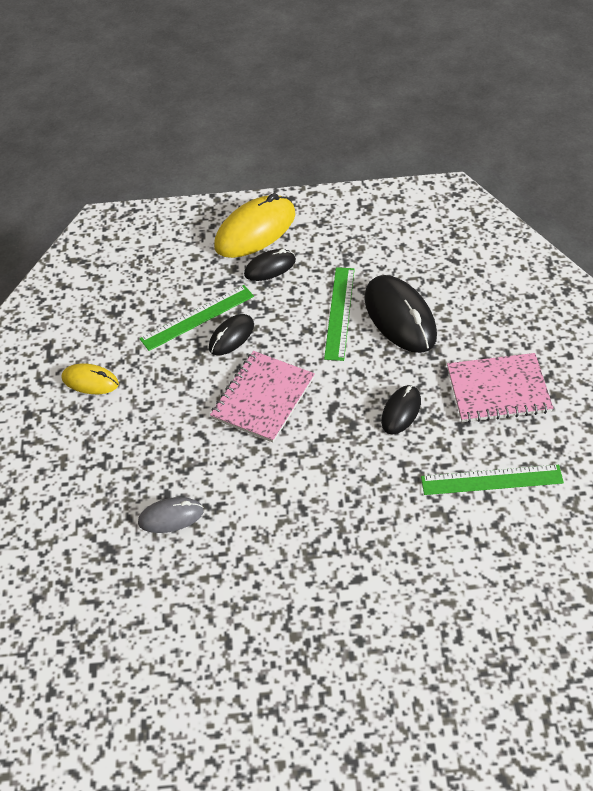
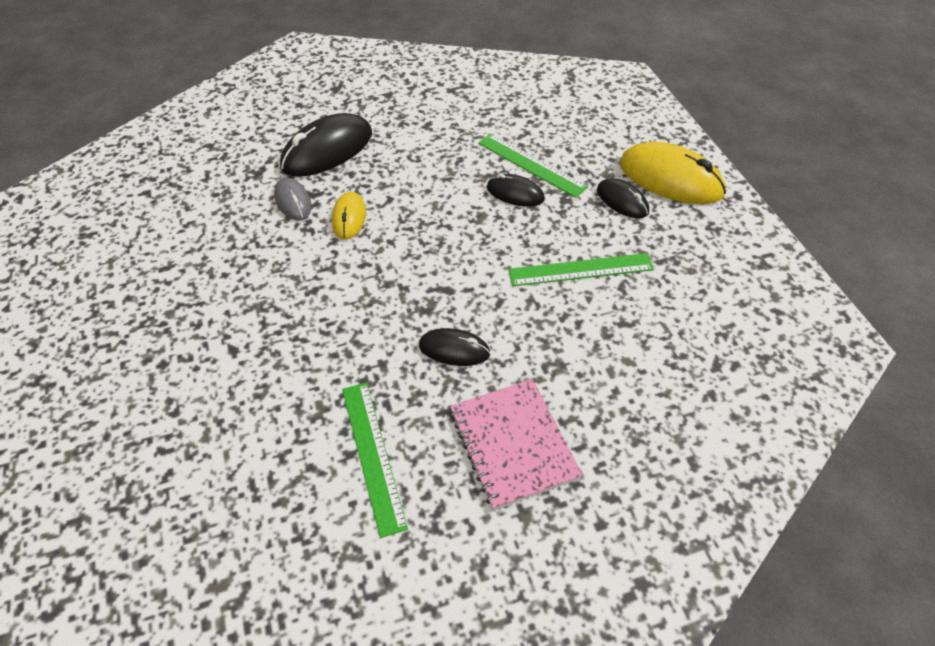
camera: 75 degrees right, 0 degrees up
yellow mouse [62,363,119,394] -> yellow mouse moved to [332,192,366,240]
pink notebook [210,351,315,443] -> none
black mouse [364,275,437,353] -> black mouse moved to [280,113,372,177]

